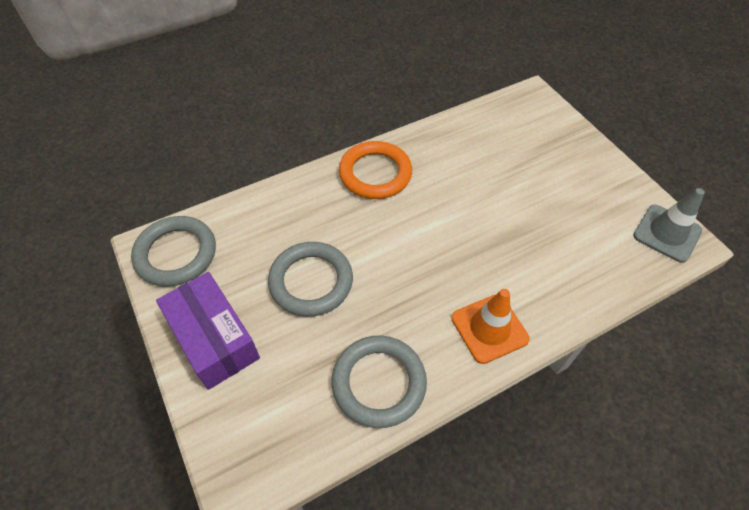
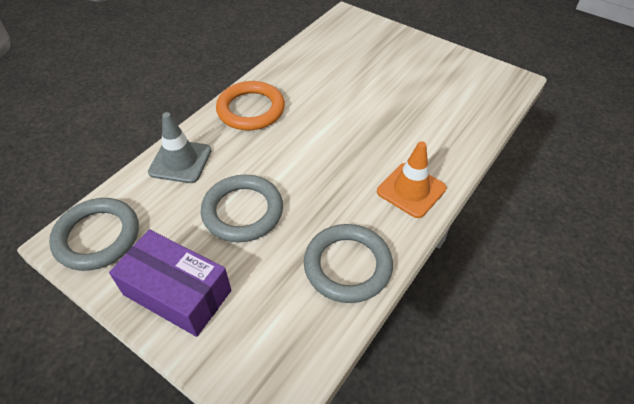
camera: 25 degrees left, 5 degrees down
grey traffic cone [633,188,705,263] -> grey traffic cone moved to [148,112,212,183]

